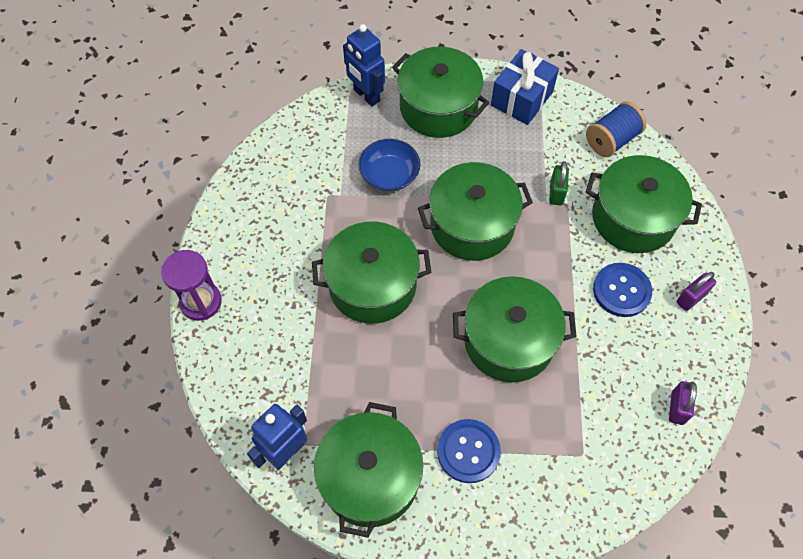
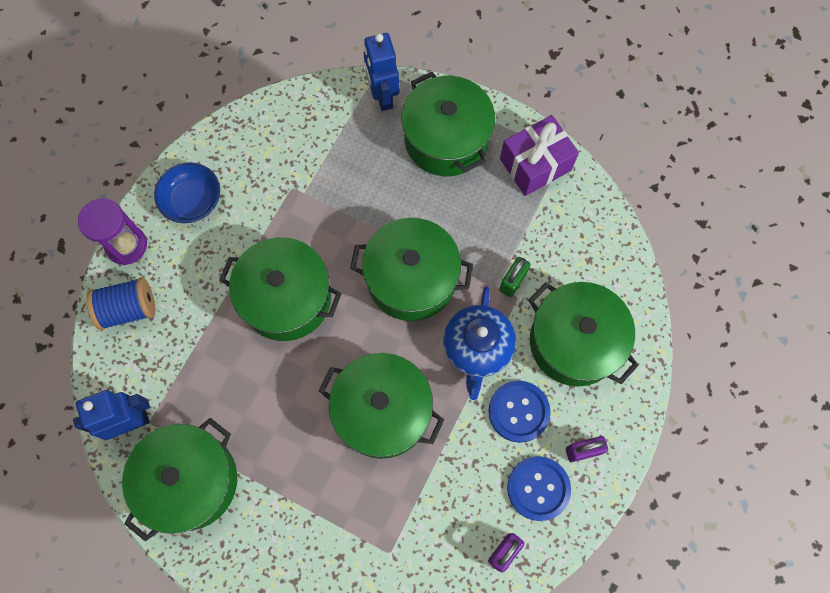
camera: 25 degrees right, 10 degrees up
blue bowl [359,139,420,192] -> blue bowl moved to [154,162,220,223]
blue button [437,419,501,483] -> blue button moved to [507,456,571,521]
blue gift [491,49,559,125] -> purple gift [500,115,579,196]
blue spool [586,101,646,157] -> blue spool moved to [86,277,155,330]
none -> blue teapot [443,286,516,400]

